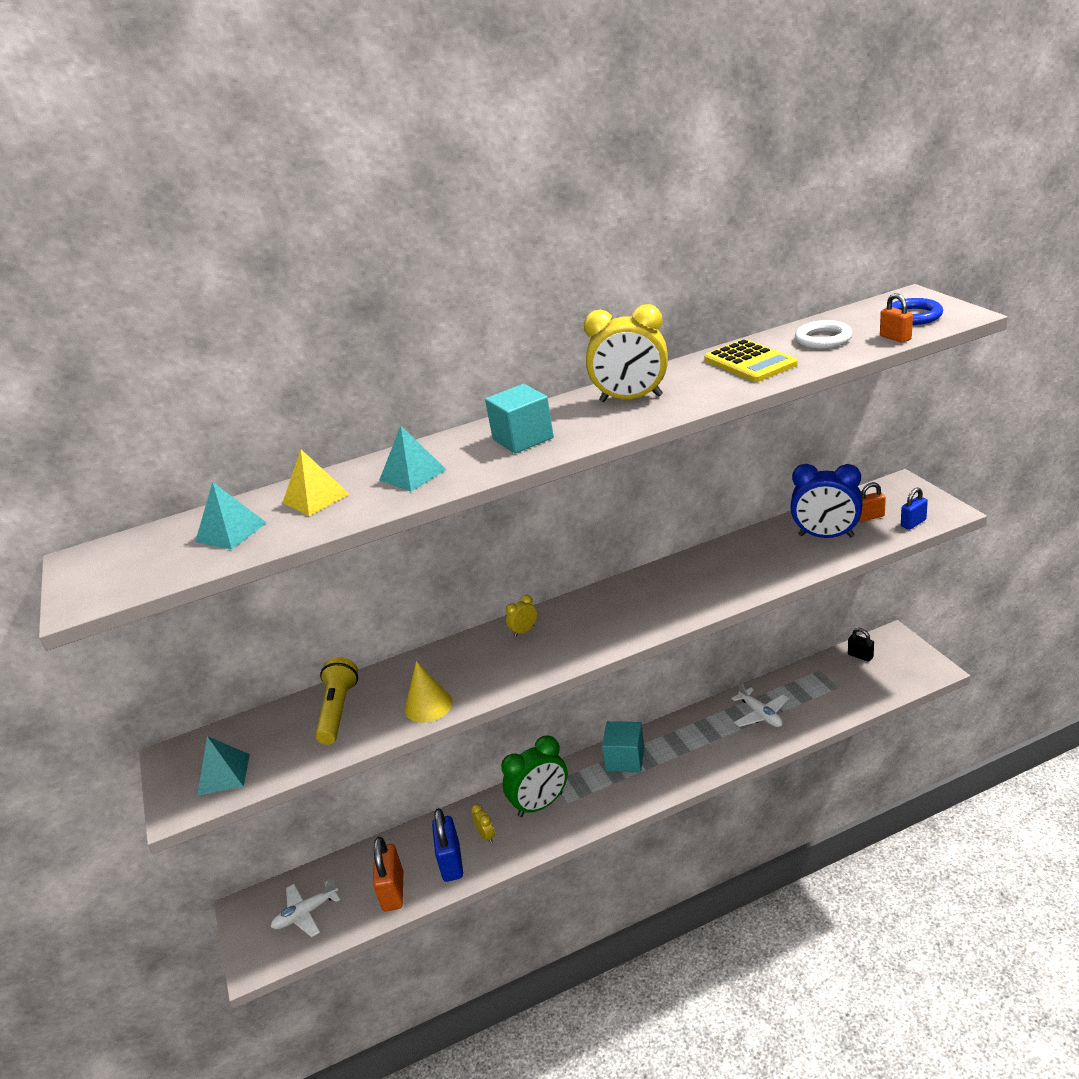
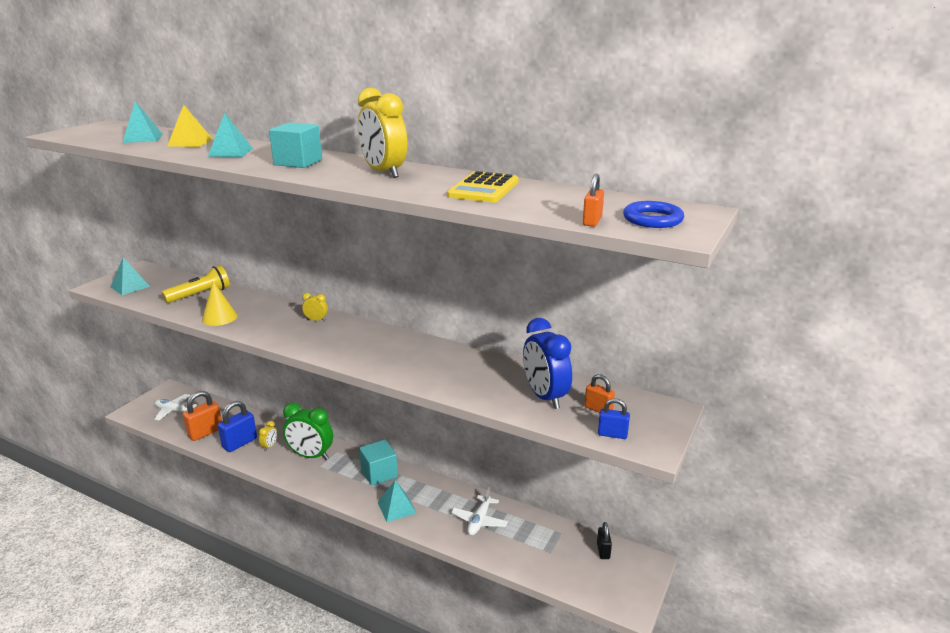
camera: 45 degrees right, 5 degrees down
white ring [795,320,852,349] -> none
none -> turquoise pyramid [378,480,416,522]

